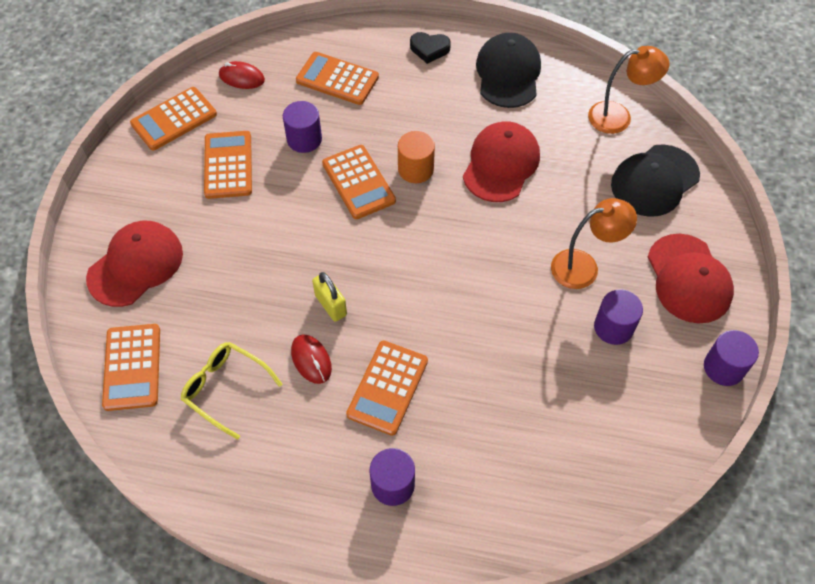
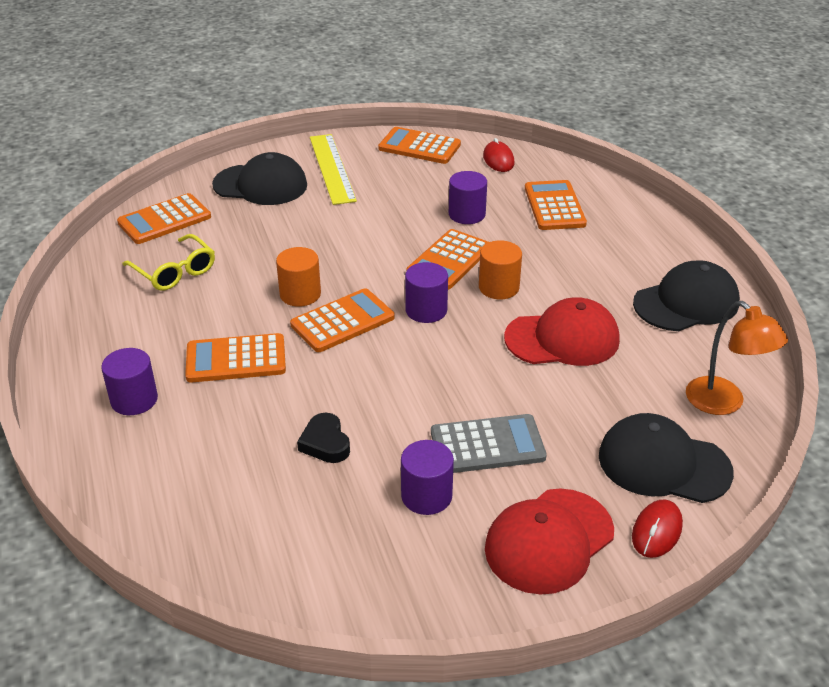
camera: 60 degrees right, 20 degrees down
red cap [86,221,183,307] -> black cap [212,152,307,205]
yellow glasses [181,342,282,440] -> yellow glasses turned 135 degrees clockwise [122,234,215,291]
orange calculator [204,131,252,199] -> orange calculator moved to [290,288,395,352]
red mouse [291,335,332,384] -> red mouse moved to [632,500,683,558]
yellow padlock [312,272,347,322] -> orange cylinder [276,247,321,307]
black heart [410,32,451,64] -> black heart moved to [297,413,350,463]
orange lamp [551,198,637,289] -> grey calculator [431,414,547,473]
purple cylinder [704,330,759,386] -> purple cylinder moved to [405,262,448,323]
none -> yellow ruler [310,134,357,205]

